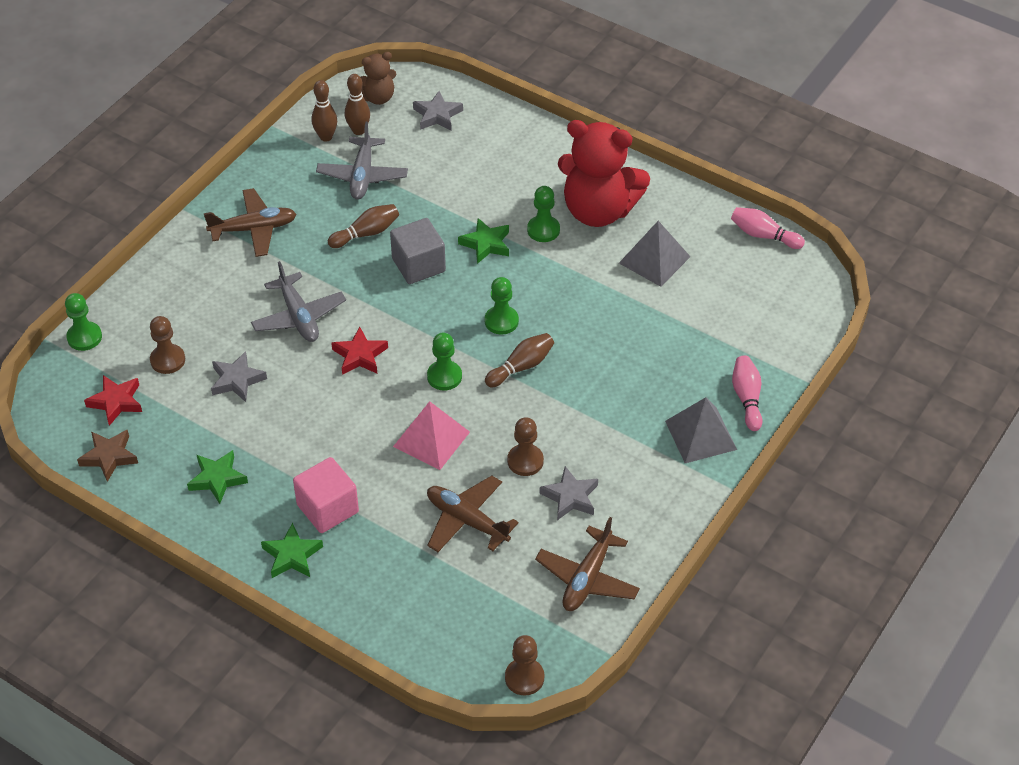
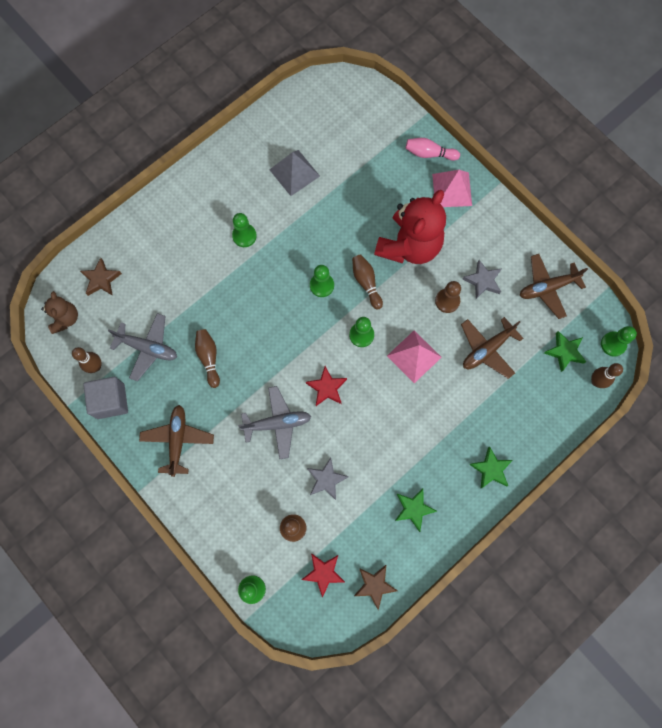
camera: 75 degrees left, 25 degrees up
pink cube [293,457,359,533] -> none
brown bowling pin [345,74,370,135] -> brown bowling pin moved to [591,363,623,388]
grey cube [390,218,446,284] -> grey cube moved to [83,377,128,419]
grey star [413,91,463,131] -> brown star [80,258,122,296]
green star [458,218,509,264] -> green star moved to [544,331,586,372]
brown pawn [505,635,544,695] -> green pawn [601,326,637,357]
brown plane [535,517,640,611] -> brown plane turned 120 degrees clockwise [520,254,588,319]
red teddy bear [558,120,650,227] -> red teddy bear moved to [374,190,446,264]
grey pyramid [665,397,737,463] -> pink pyramid [432,170,472,207]
pink bowling pin [731,207,805,249] -> none

